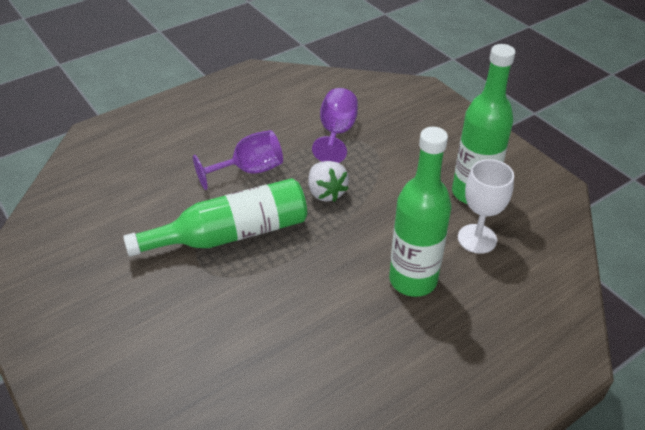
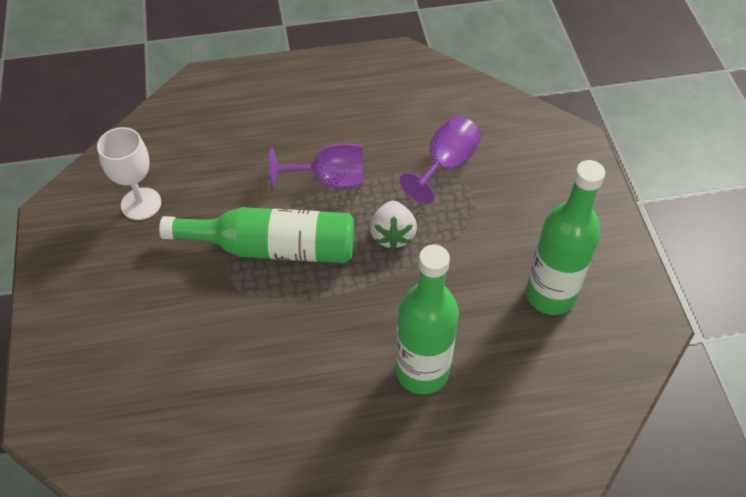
camera: 25 degrees right, 10 degrees up
white goblet [458,159,514,254] -> white goblet moved to [97,127,161,220]

